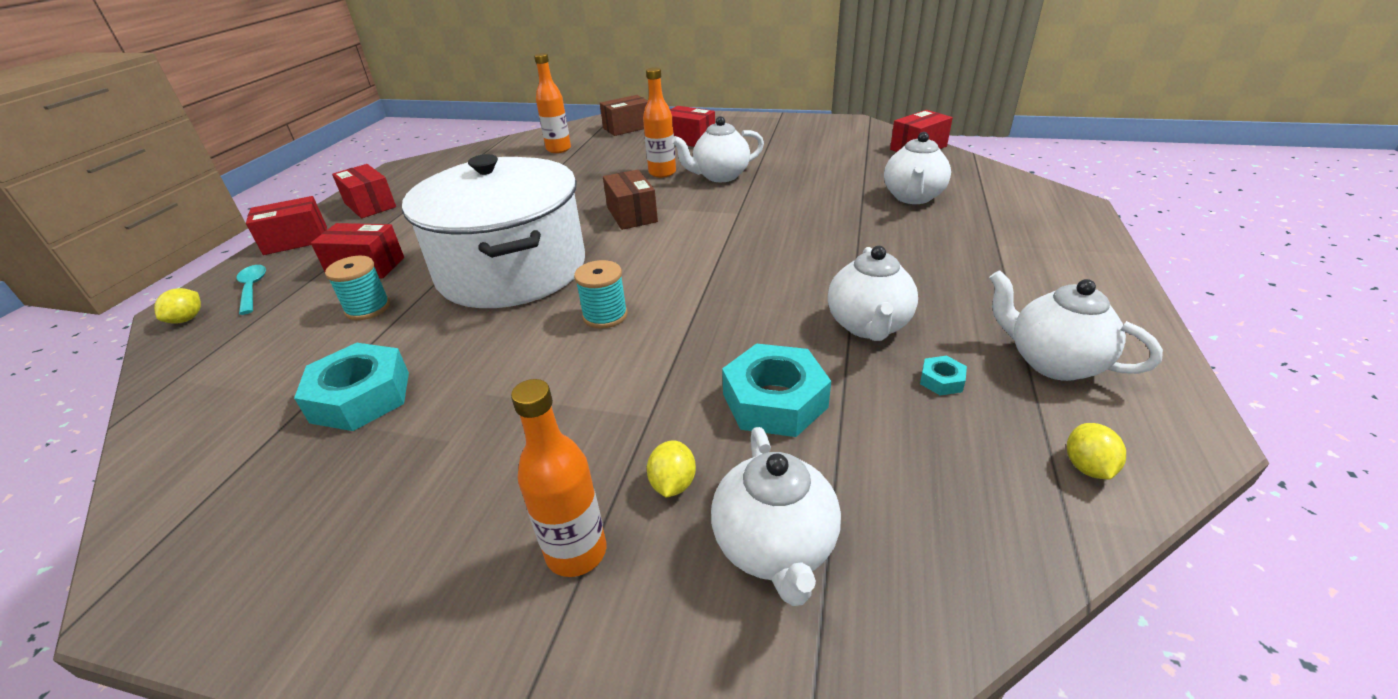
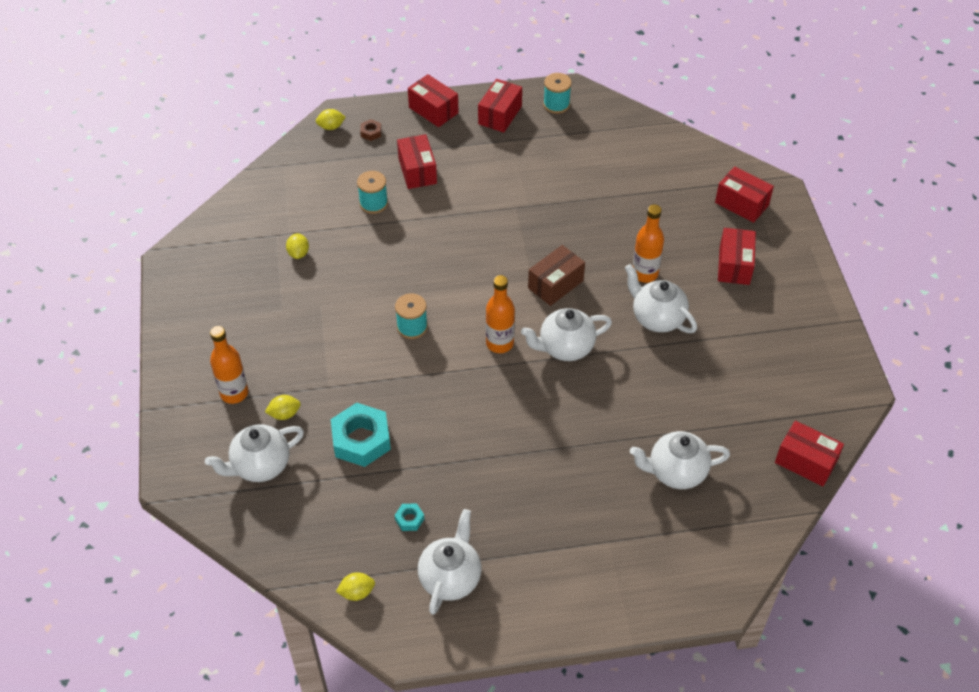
camera: 65 degrees right, 15 degrees up
turquoise spoon [237,265,266,315] -> brown nut [360,119,382,141]
turquoise nut [294,343,409,431] -> yellow lemon [286,233,309,259]
white pot [402,154,585,308] -> none
orange bottle [534,53,571,153] -> orange bottle moved to [486,275,515,353]
brown box [600,95,648,136] -> red box [715,166,774,223]
white teapot [828,246,918,341] -> white teapot moved to [521,308,612,361]
none -> turquoise spool [543,73,572,114]

